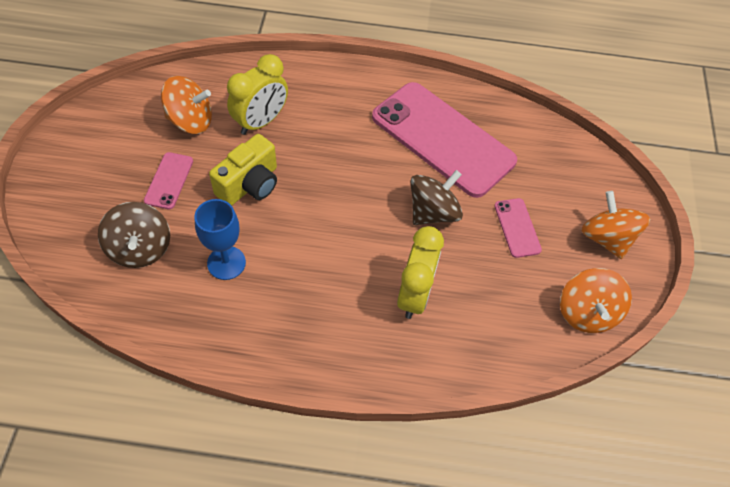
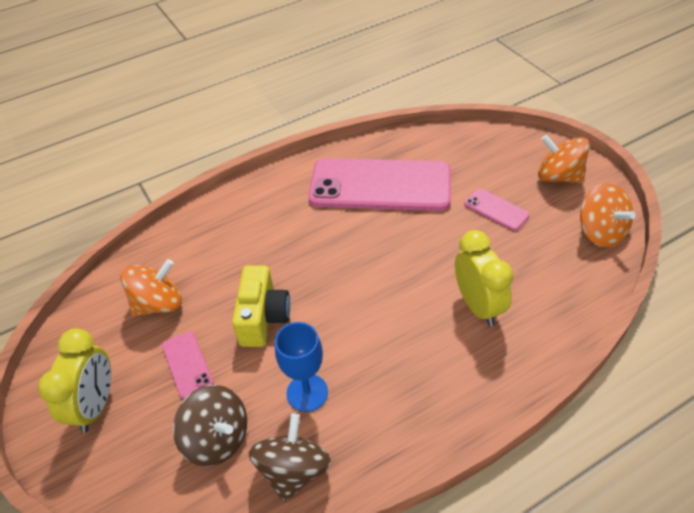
camera: 30 degrees left, 10 degrees down
yellow clock [227,54,288,135] -> yellow clock moved to [38,328,111,433]
brown spinning top [411,170,463,225] -> brown spinning top moved to [249,413,331,502]

